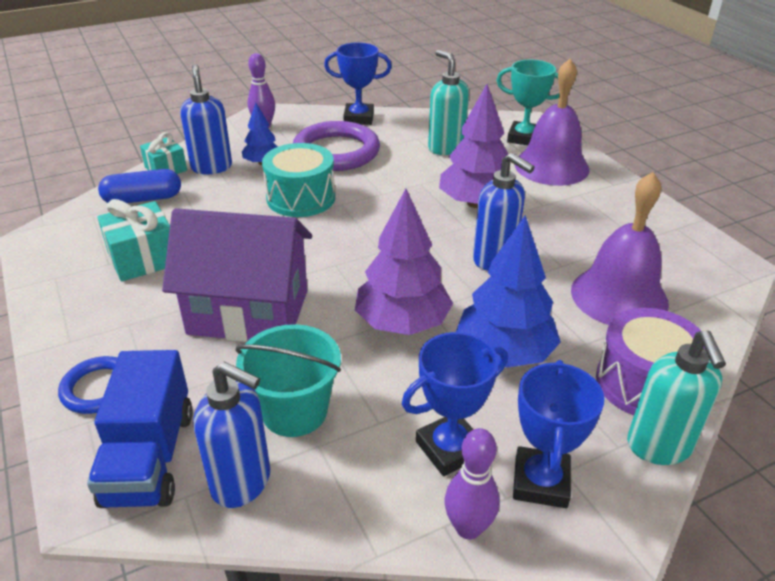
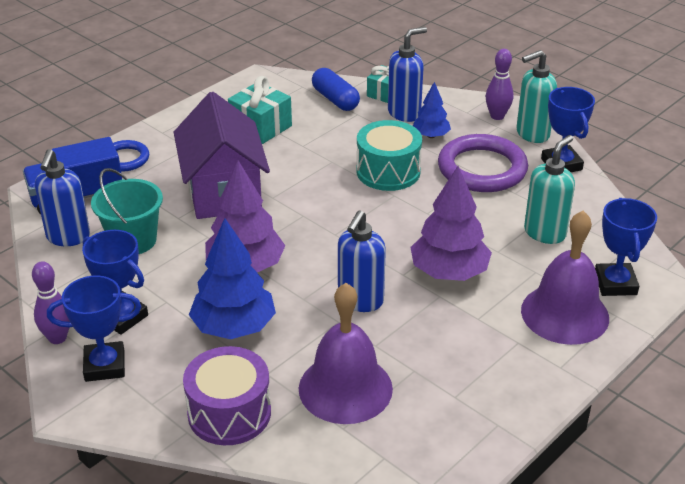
camera: 70 degrees right, 0 degrees up
turquoise trophy [497,60,559,145] -> blue trophy [595,198,657,296]
turquoise soap dispenser [627,330,726,465] -> turquoise soap dispenser moved to [516,50,557,143]

